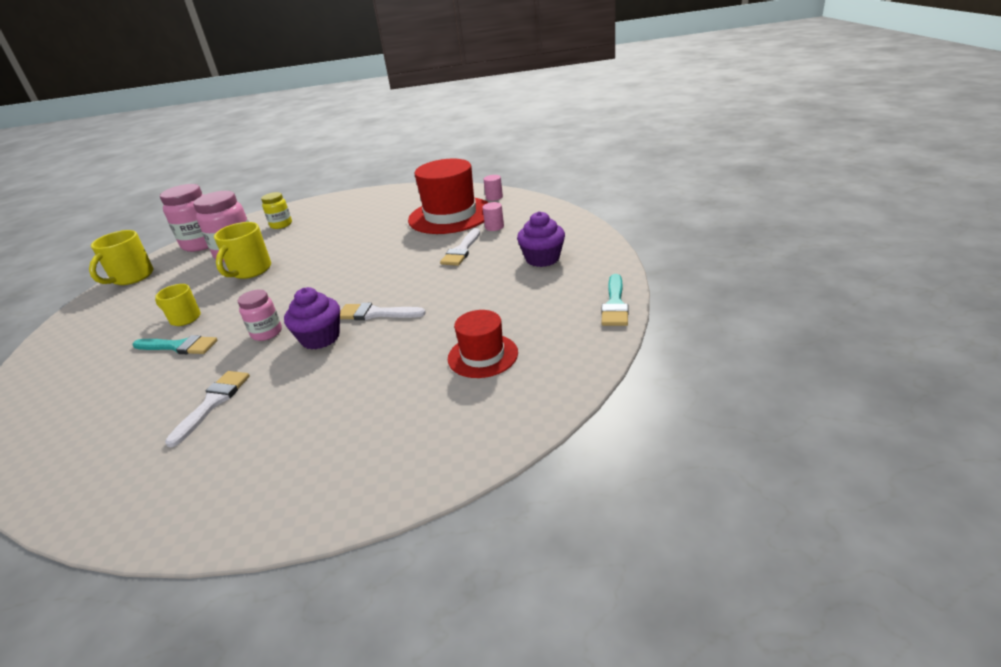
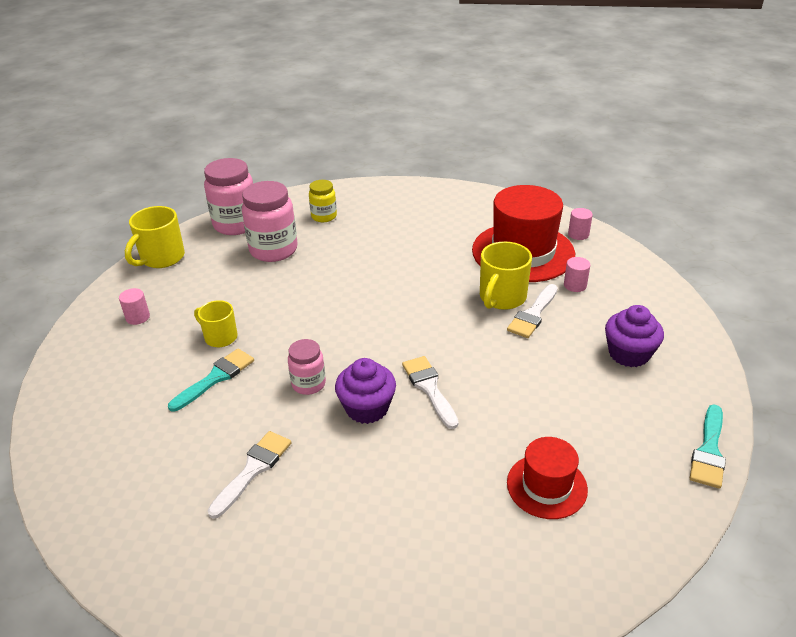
camera: 10 degrees right, 5 degrees up
turquoise brush [133,335,218,354] -> turquoise brush turned 75 degrees counterclockwise [168,348,254,412]
yellow mug [214,222,271,279] -> yellow mug moved to [480,241,532,310]
white brush [340,303,426,320] -> white brush turned 45 degrees clockwise [402,356,459,429]
none -> pink cylinder [119,288,150,325]

